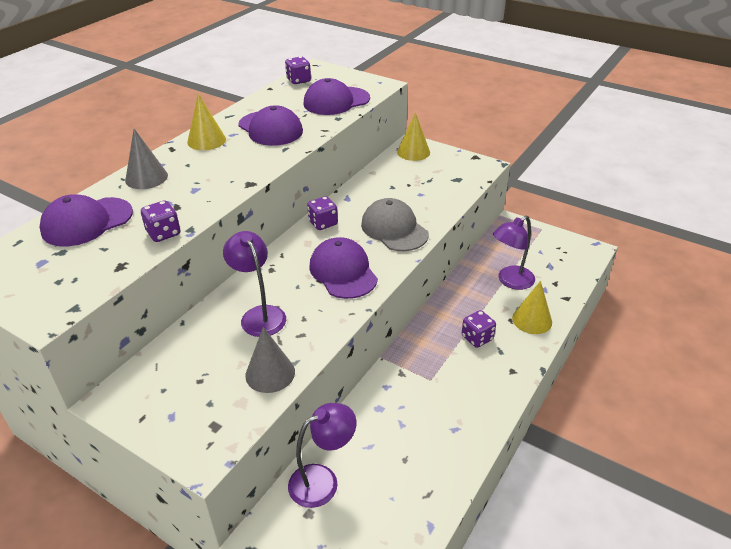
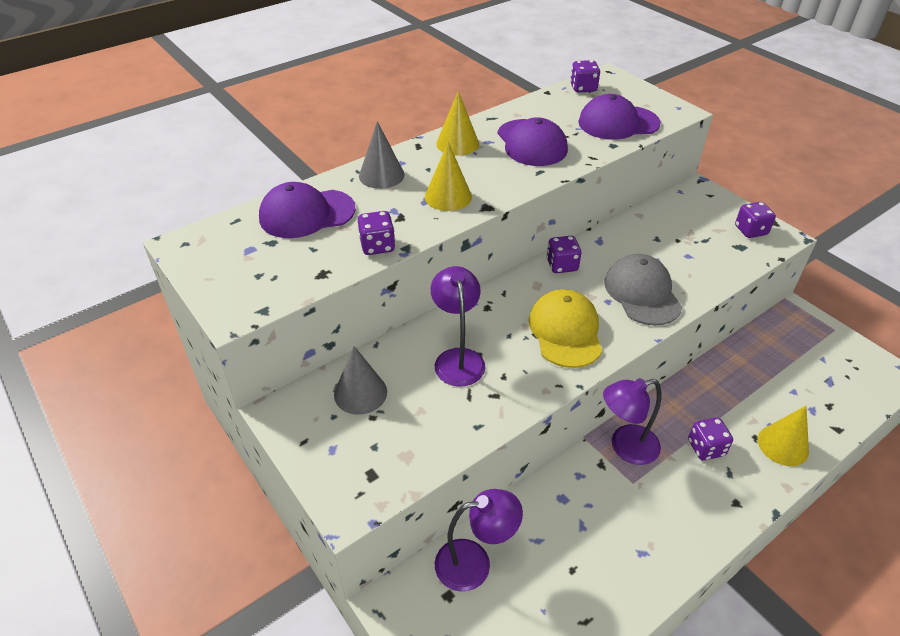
camera: 20 degrees right, 5 degrees up
grey cone [245,327,295,393] -> grey cone moved to [334,346,387,415]
purple cap [309,237,378,299] -> yellow cap [529,289,602,368]
yellow cone [397,112,430,161] -> yellow cone moved to [425,142,472,211]
purple lamp [493,216,535,290] -> purple lamp moved to [603,378,661,465]
none -> purple dice [735,202,776,238]

